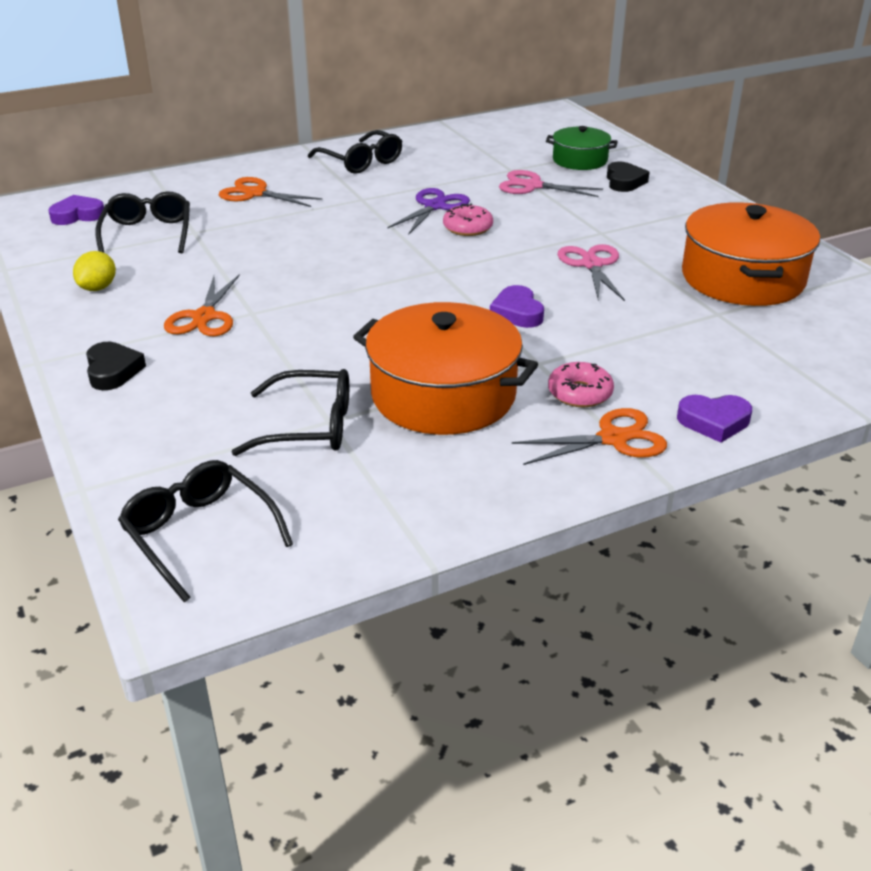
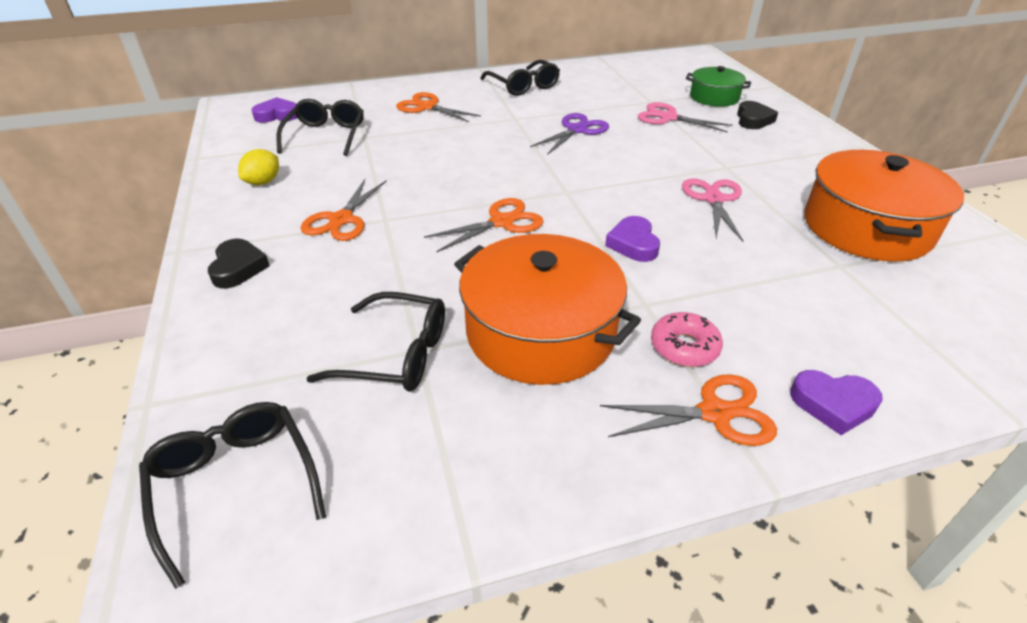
camera: 10 degrees right, 5 degrees up
pink donut [443,204,493,236] -> none
none -> orange scissors [424,198,544,253]

